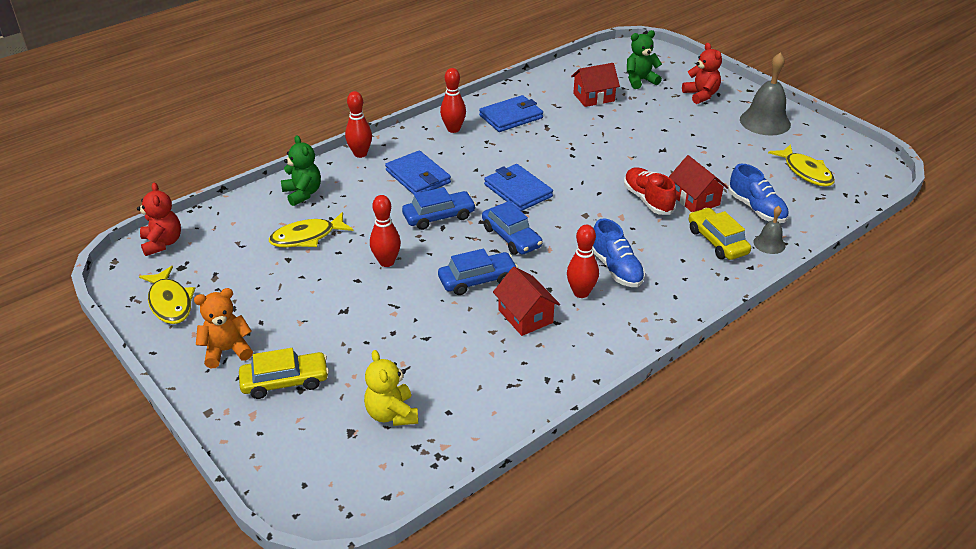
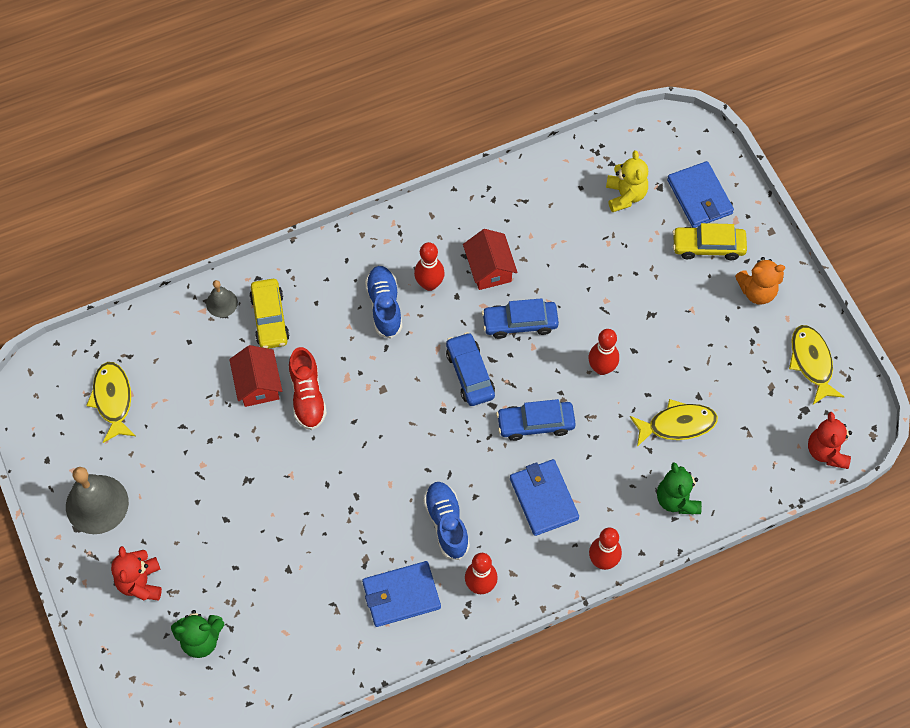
camera: 165 degrees left, 25 degrees up
blue wallet [484,164,553,211] -> blue wallet moved to [667,161,734,228]
red house [571,63,620,107] -> none
blue shoe [728,164,789,223] -> blue shoe moved to [423,482,470,560]

